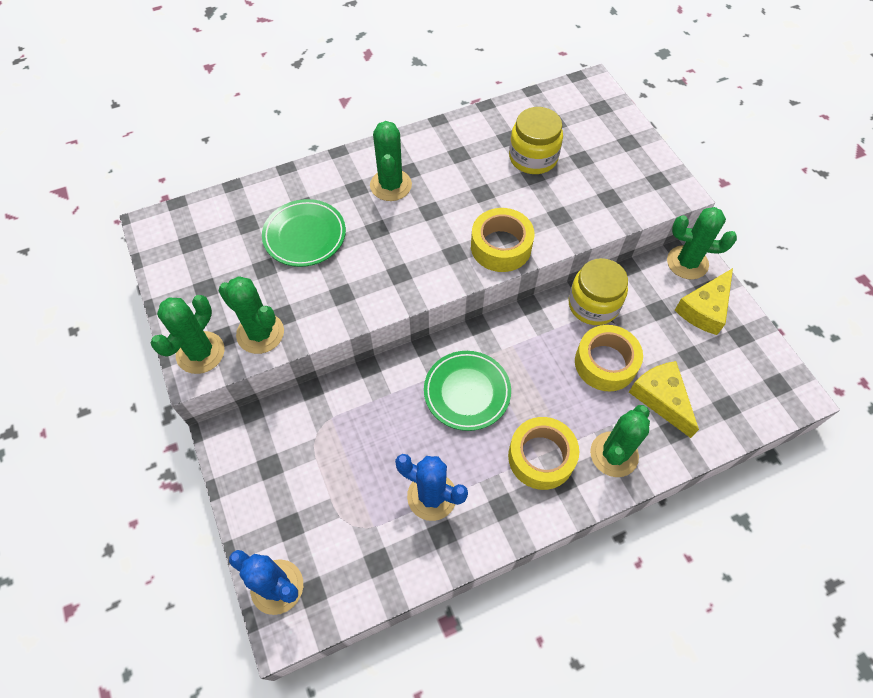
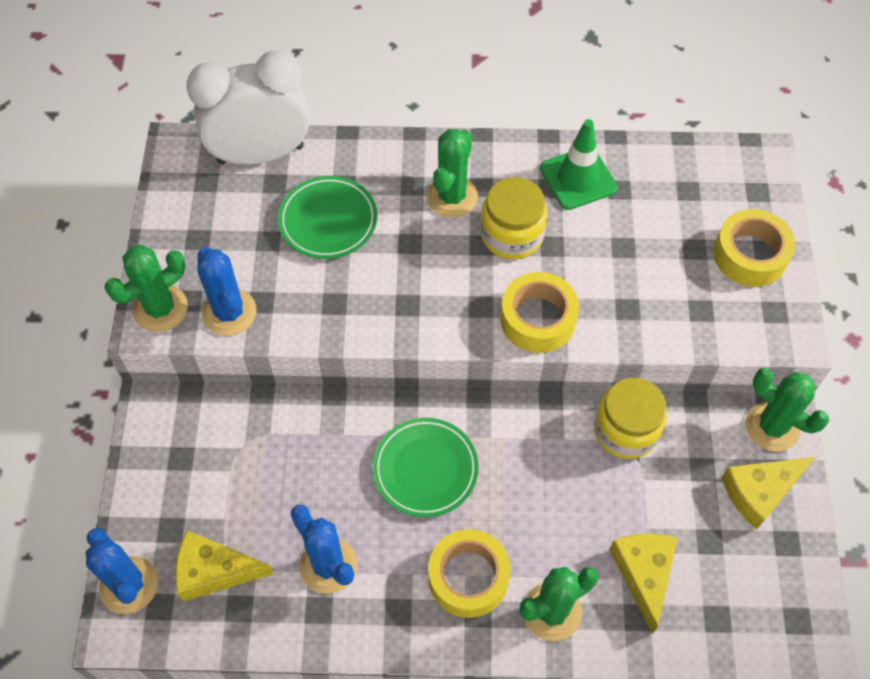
camera: 25 degrees right, 0 degrees up
green cactus [219,276,284,354] -> blue cactus [197,247,257,336]
yellow jar [509,107,563,174] -> yellow jar moved to [480,177,548,259]
yellow tape [575,325,643,391] -> yellow tape moved to [714,209,795,287]
none -> yellow cheese [175,530,274,602]
none -> white clock [186,50,310,165]
none -> green traffic cone [540,119,617,210]

